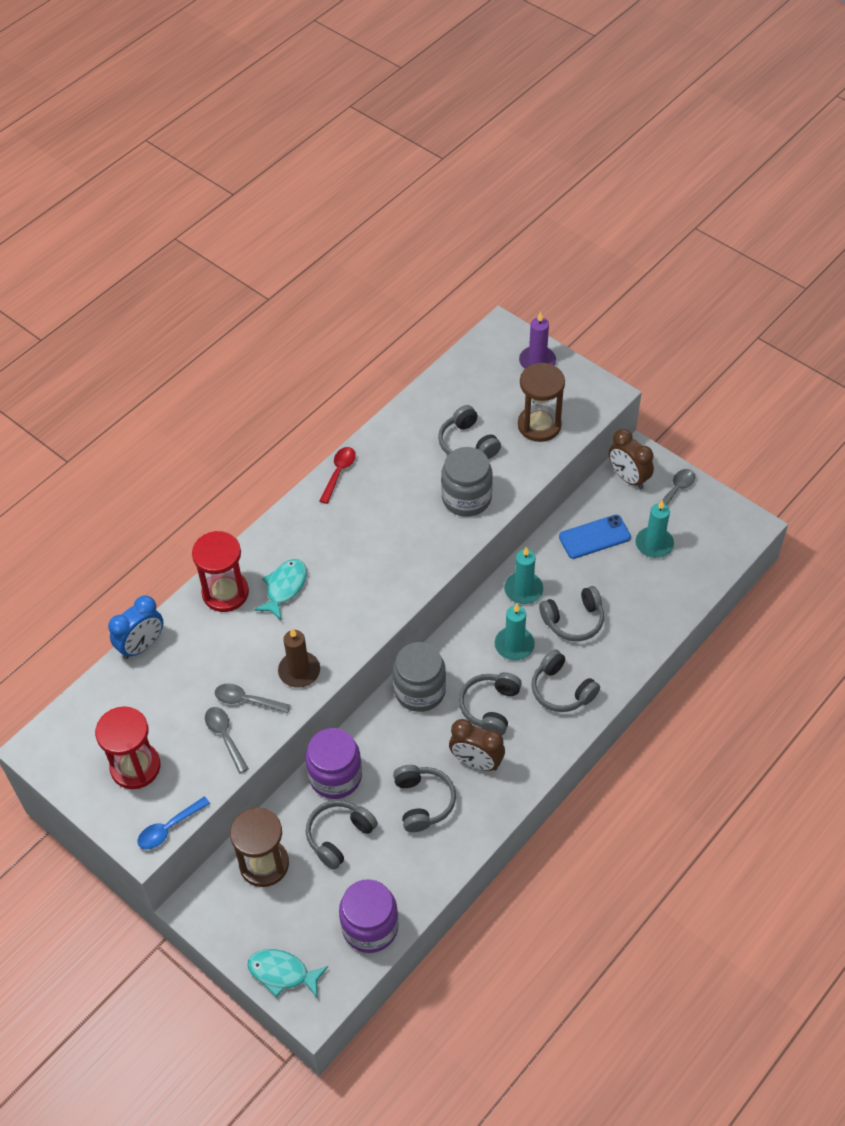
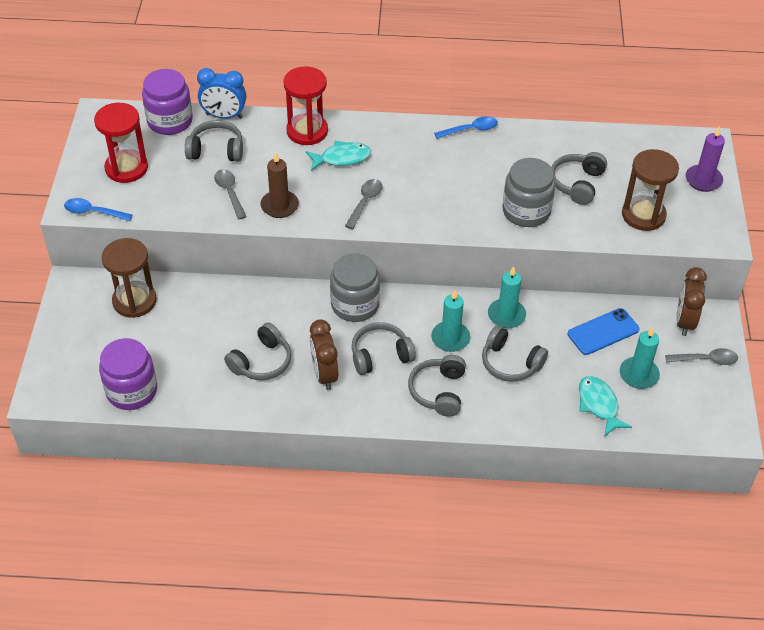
camera: 50 degrees right, 5 degrees down
grey spoon [205,707,249,773] -> grey spoon moved to [345,179,382,229]
turquoise fish [248,949,328,998] -> turquoise fish moved to [579,376,632,436]
purple jar [305,728,362,799] -> purple jar moved to [142,69,193,135]
grey headphones [306,800,378,870] -> grey headphones moved to [185,120,243,162]
red spoon [320,447,356,504] -> blue spoon [434,116,498,139]
blue phone [559,515,631,559] -> blue phone turned 60 degrees counterclockwise [568,308,640,355]

